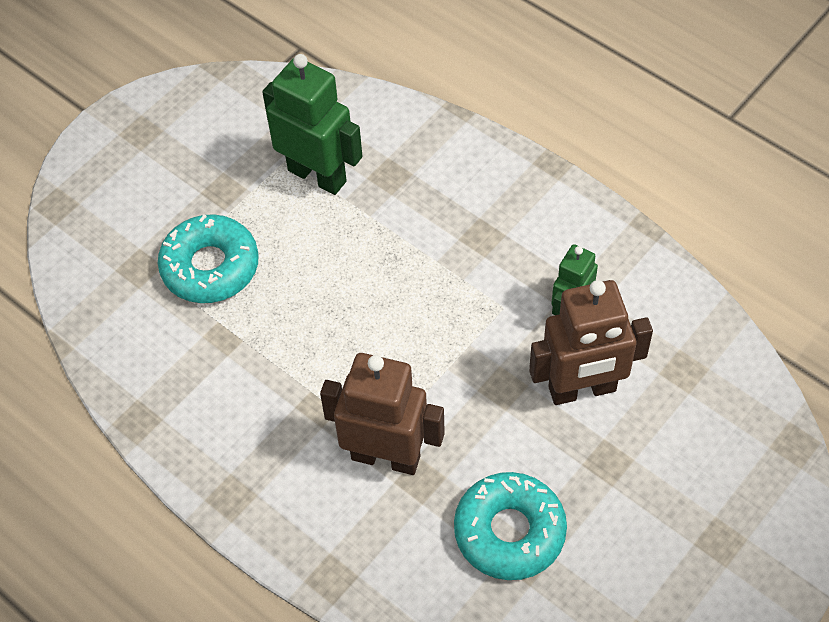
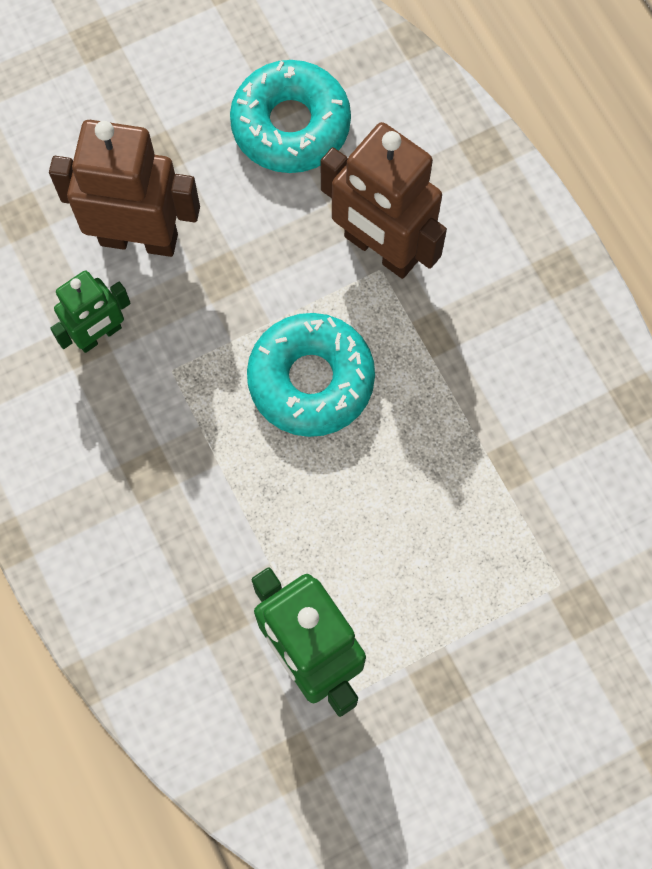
camera: 160 degrees left, 15 degrees up
turquoise donut [158,214,259,303] -> turquoise donut moved to [247,313,375,437]

